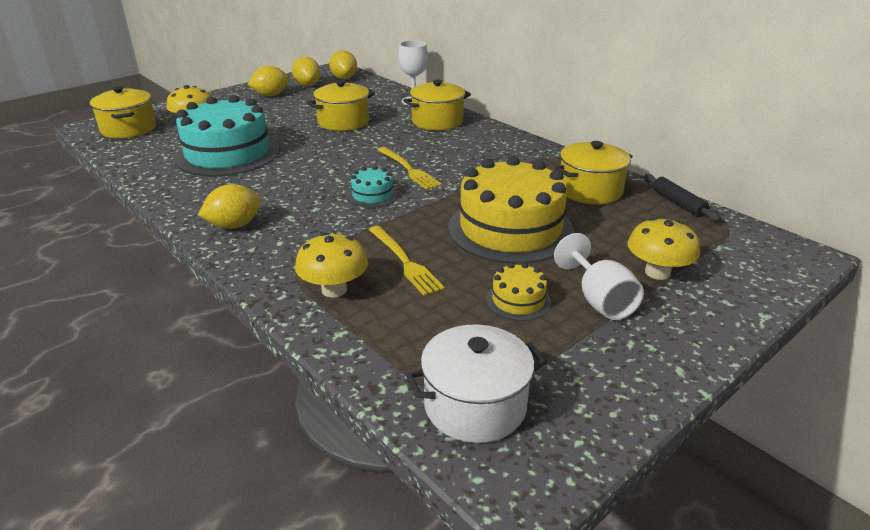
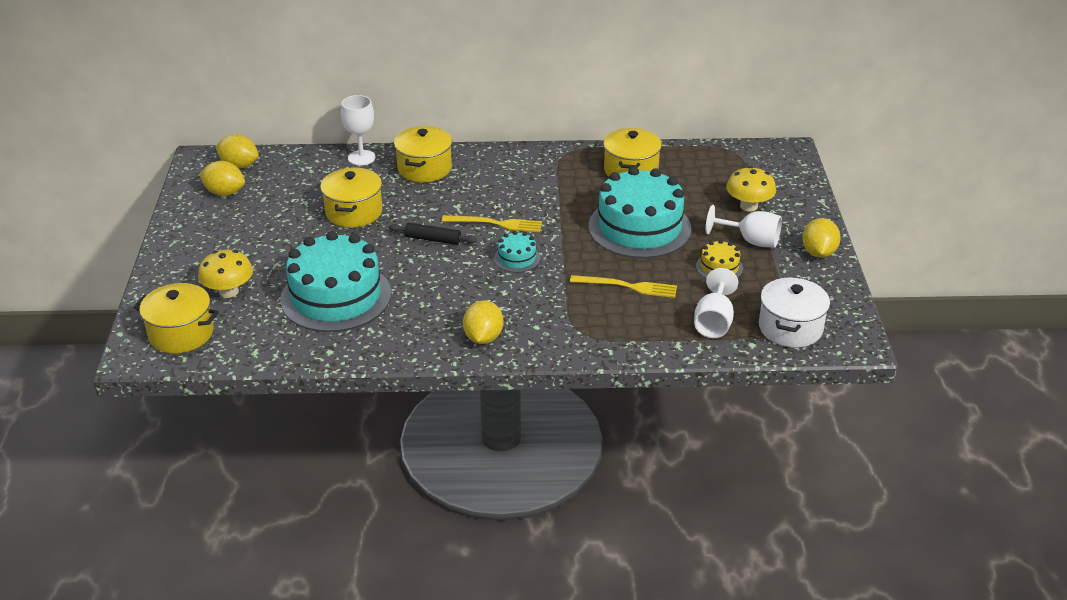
camera: 50 degrees left, 5 degrees up
yellow lemon [247,66,289,96] -> yellow lemon moved to [802,218,841,258]
yellow mushroom [295,233,368,298] -> none
yellow cake [448,156,574,264] -> turquoise cake [589,167,691,258]
black rolling pin [644,174,721,221] -> black rolling pin moved to [389,223,477,245]
none -> white goblet [694,268,738,338]

